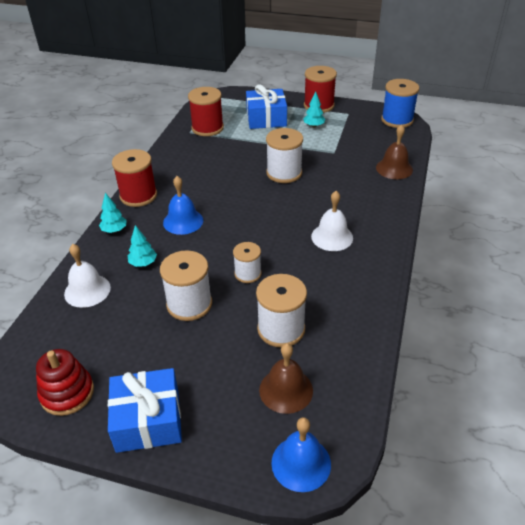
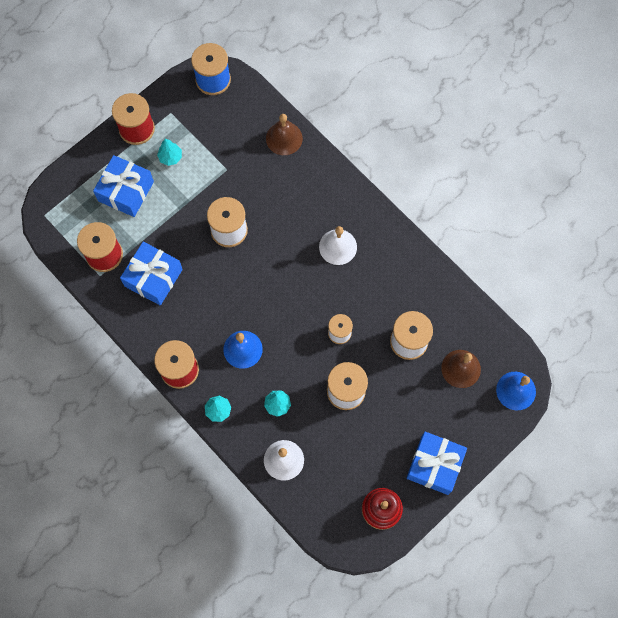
camera: 60 degrees left, 30 degrees up
none -> blue gift [120,242,183,305]

